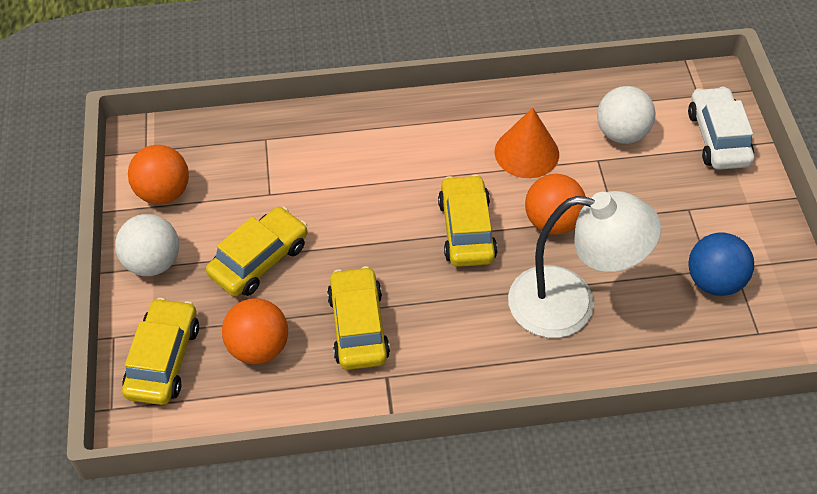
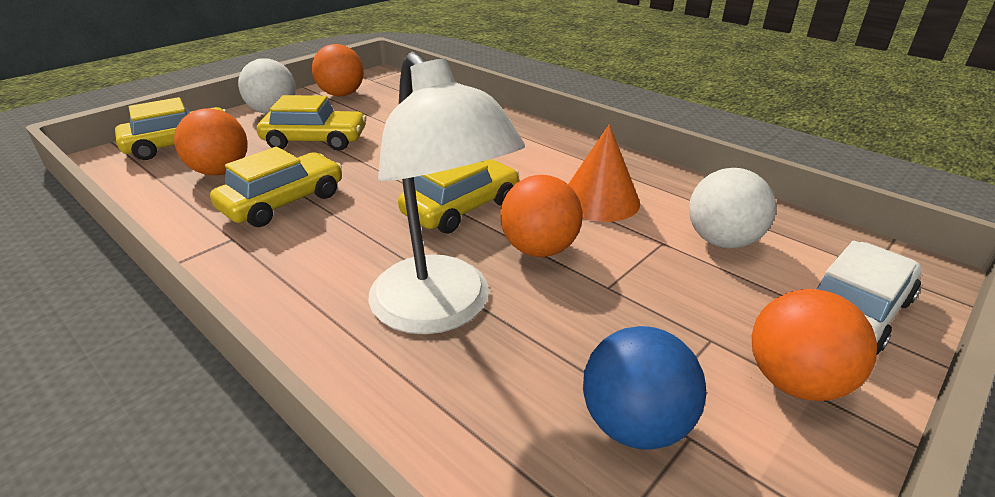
camera: 50 degrees right, 20 degrees down
none -> orange ball [751,289,877,401]

